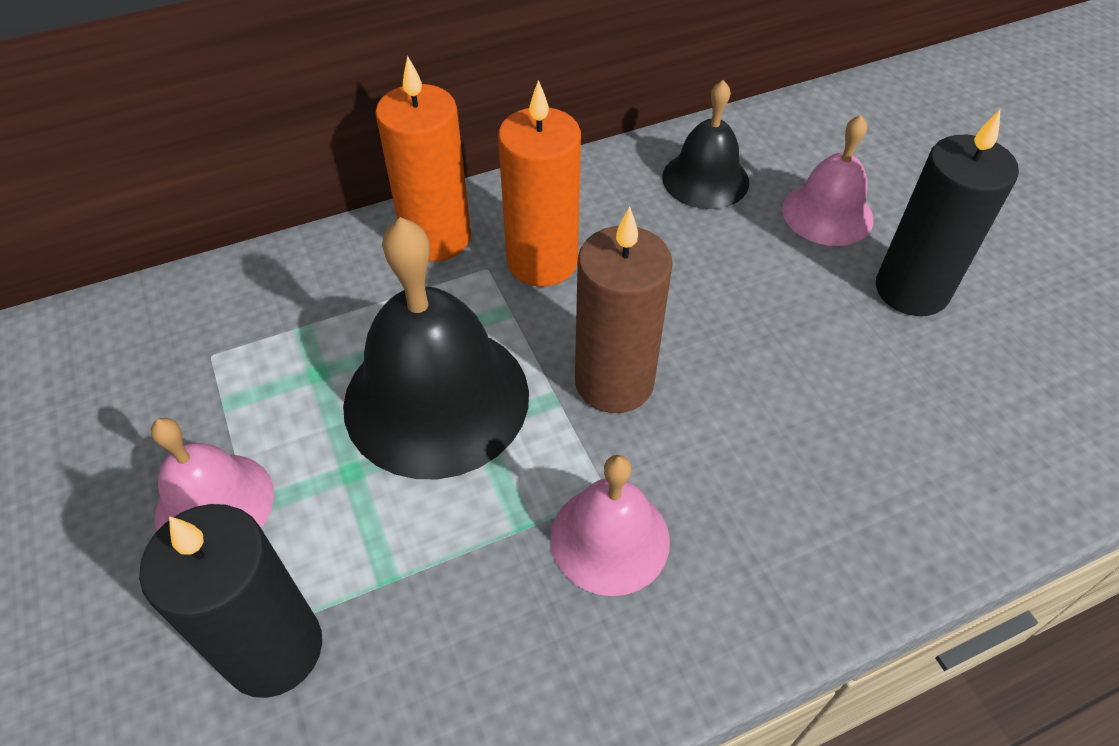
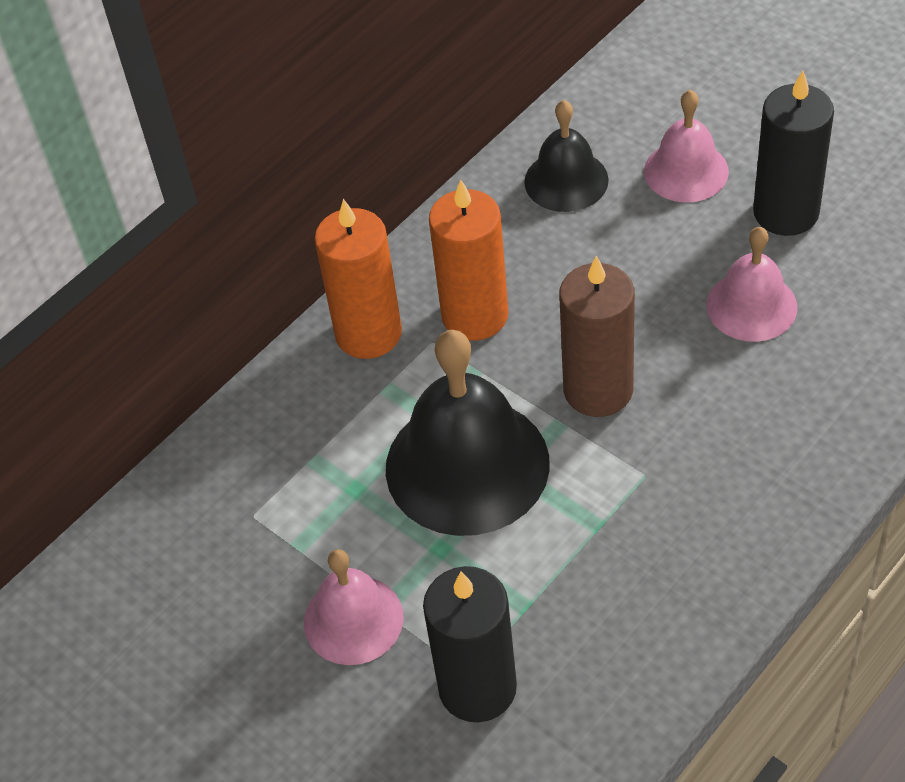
camera: 20 degrees left, 0 degrees up
pink bell [550,455,670,596] -> pink bell moved to [706,227,797,342]

